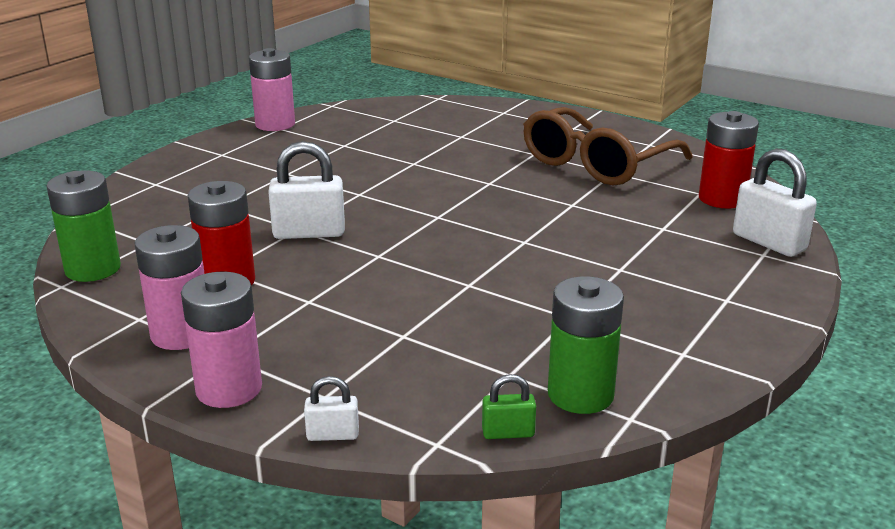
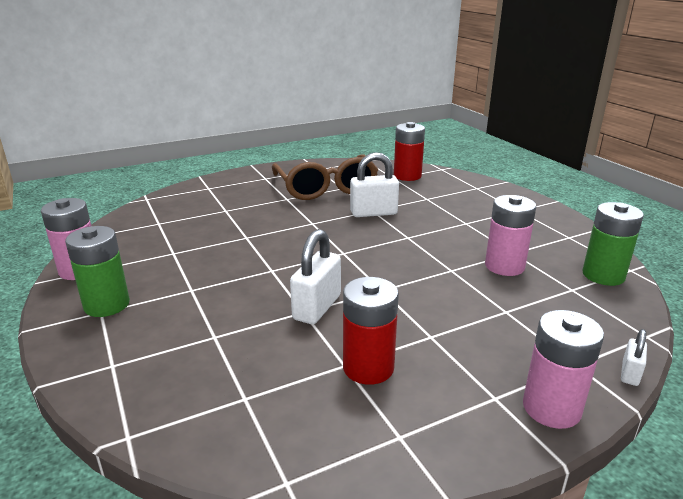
camera: 60 degrees left, 0 degrees up
green battery [46,170,121,282] -> green battery moved to [65,226,130,317]
pink battery [135,225,205,350] -> pink battery moved to [485,195,536,276]
green padlock [482,374,536,439] -> none
white padlock [733,148,817,257] -> white padlock moved to [350,152,399,217]

